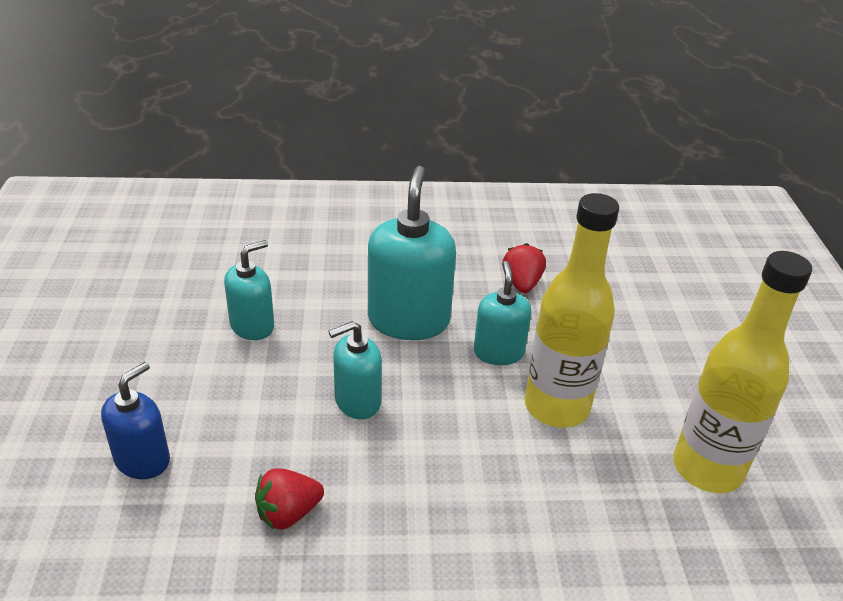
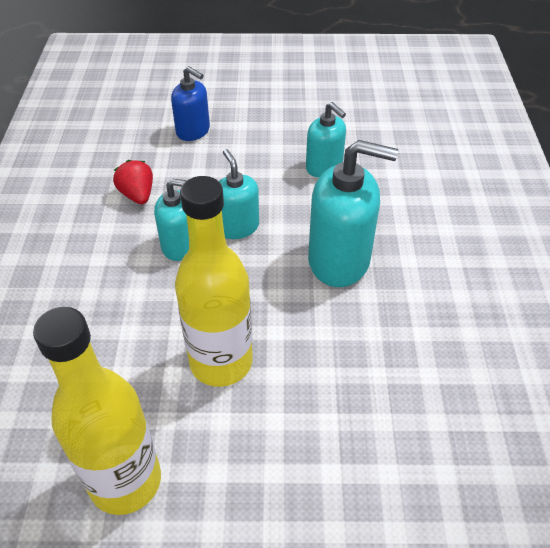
camera: 95 degrees right, 10 degrees up
turquoise soap dispenser [474,261,531,365] -> turquoise soap dispenser moved to [154,179,189,261]
red strawberry [503,243,546,293] -> none

